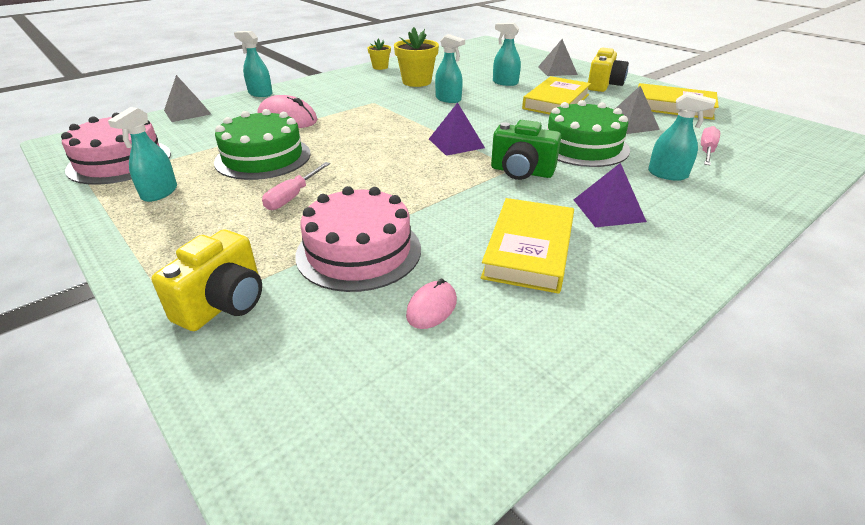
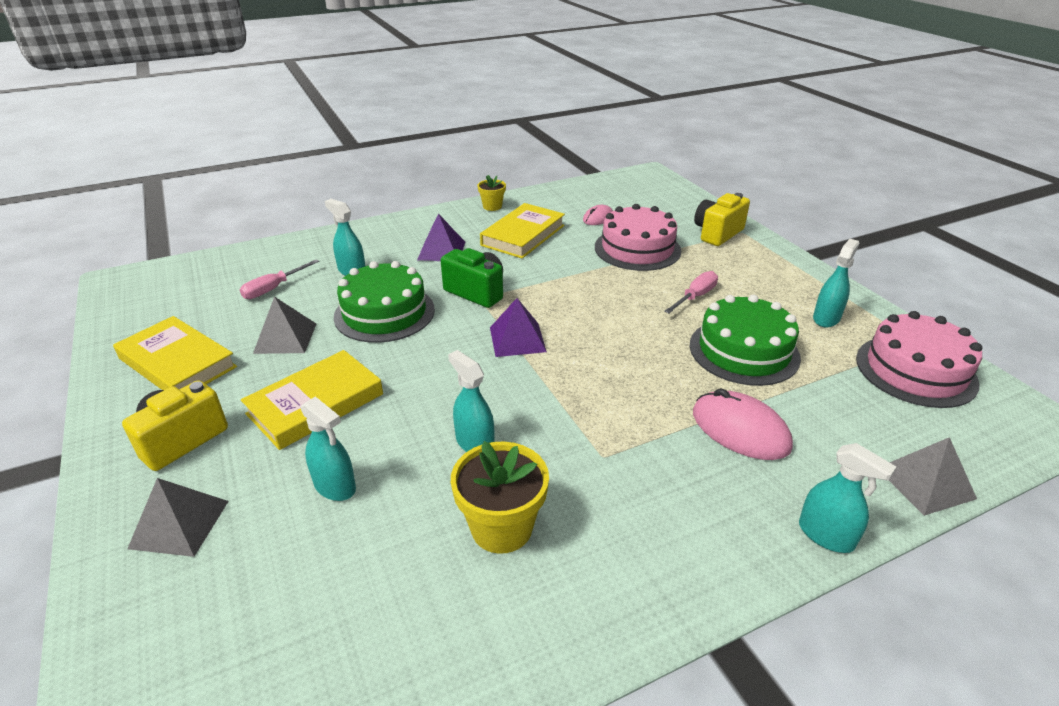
camera: 165 degrees left, 0 degrees up
yellow flower pot [367,39,391,70] -> yellow flower pot moved to [477,175,506,211]

